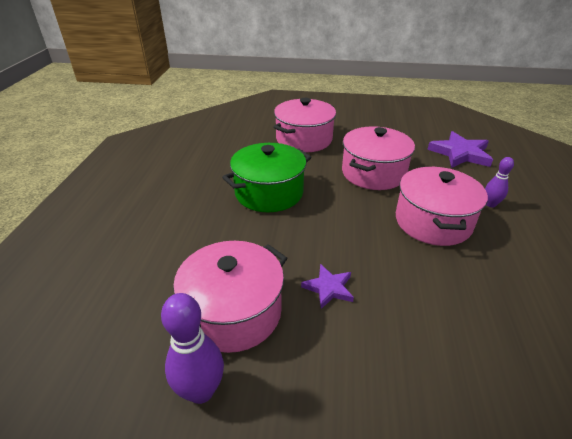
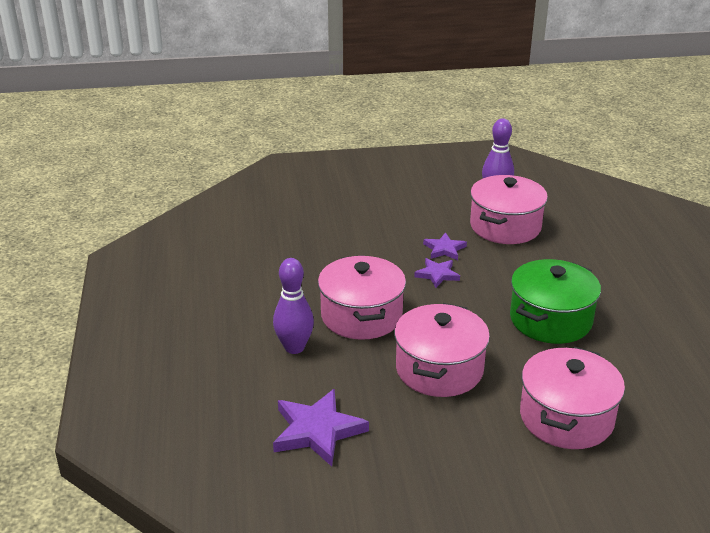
camera: 165 degrees right, 5 degrees down
purple bowling pin [485,157,514,208] -> purple bowling pin [273,258,314,354], size x1.64
none -> purple star [414,258,460,288]

